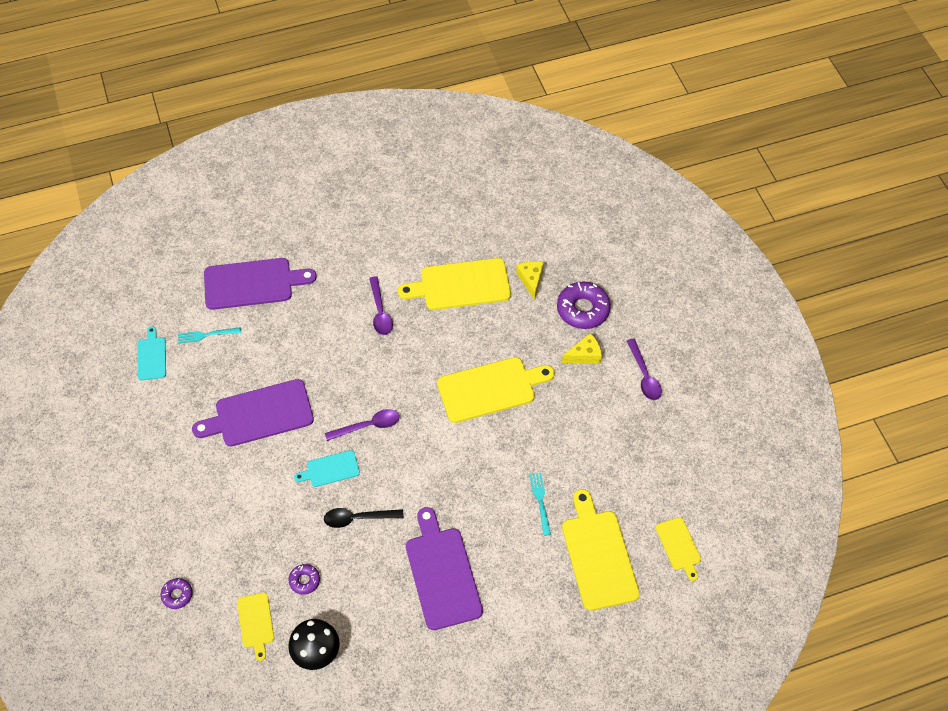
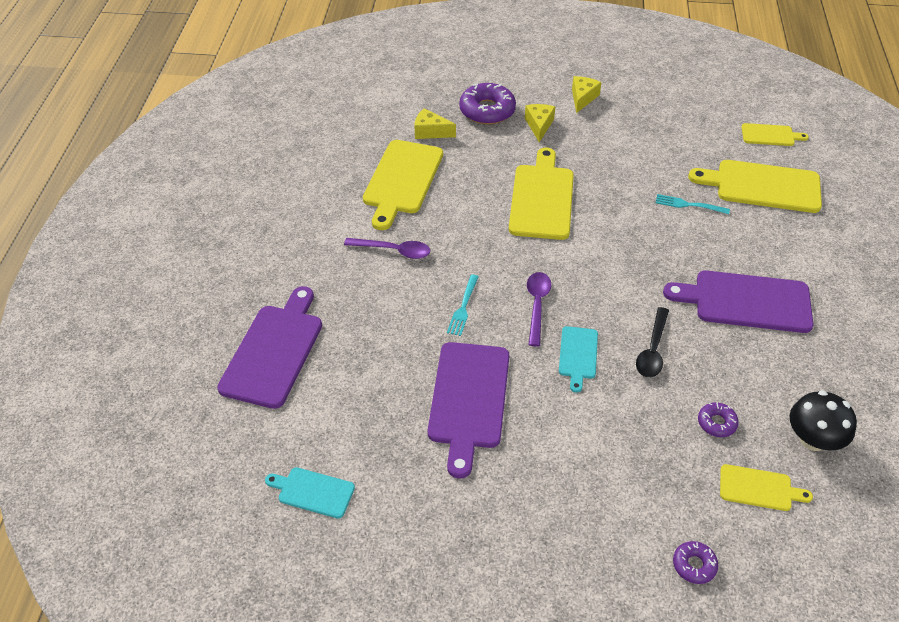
camera: 65 degrees left, 10 degrees down
turquoise fork [178,327,241,344] -> turquoise fork moved to [447,274,479,336]
purple spoon [627,339,662,400] -> yellow cheese [572,76,602,113]

